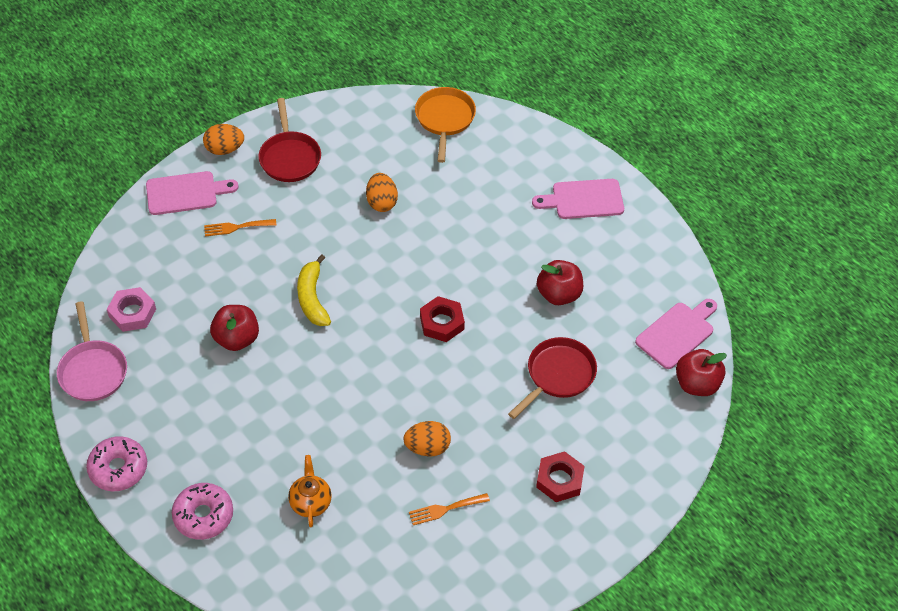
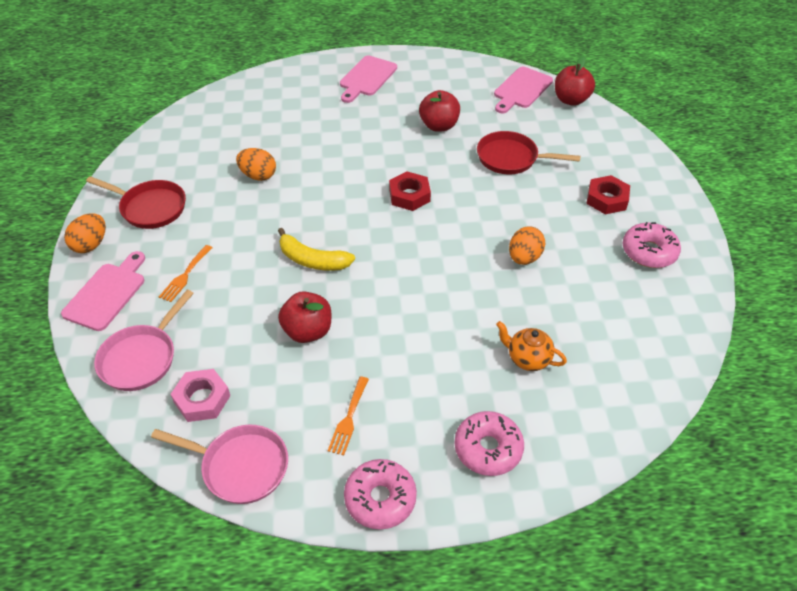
camera: 55 degrees left, 5 degrees down
orange fork [409,493,490,525] -> orange fork moved to [328,377,369,456]
orange pan [415,87,476,163] -> none
red pan [508,337,597,419] -> red pan turned 60 degrees counterclockwise [477,131,581,174]
pink cutting board [635,299,717,369] -> pink cutting board turned 135 degrees counterclockwise [494,67,553,113]
none -> pink pan [94,290,194,391]
none -> pink donut [623,222,681,268]

